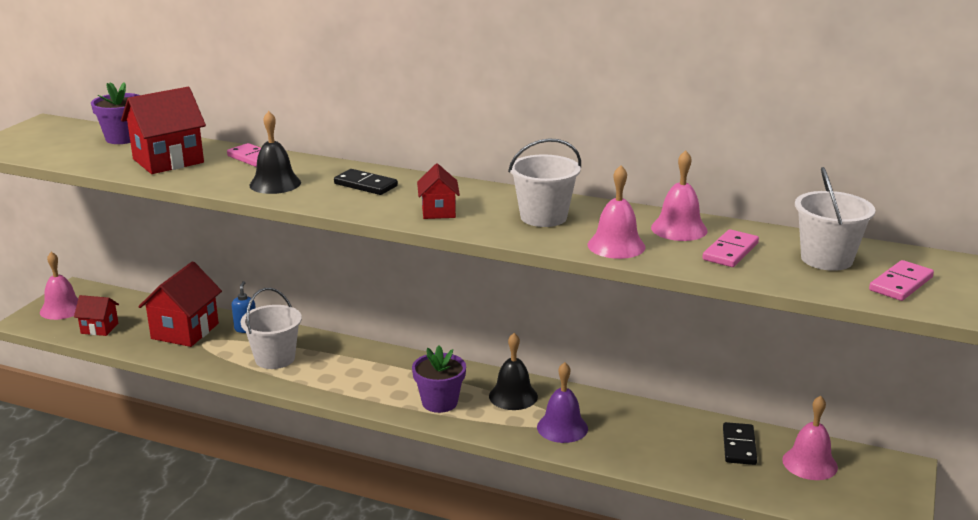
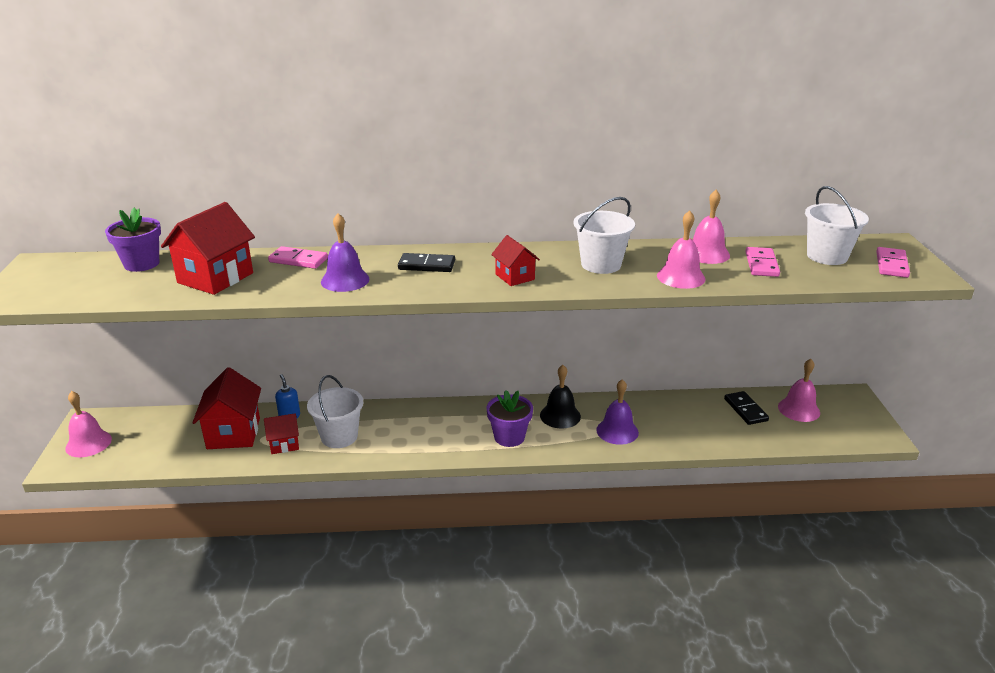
camera: 25 degrees left, 5 degrees up
red house [74,295,119,336] -> red house moved to [264,413,299,454]
black bell [249,111,301,194] -> purple bell [321,213,370,292]

